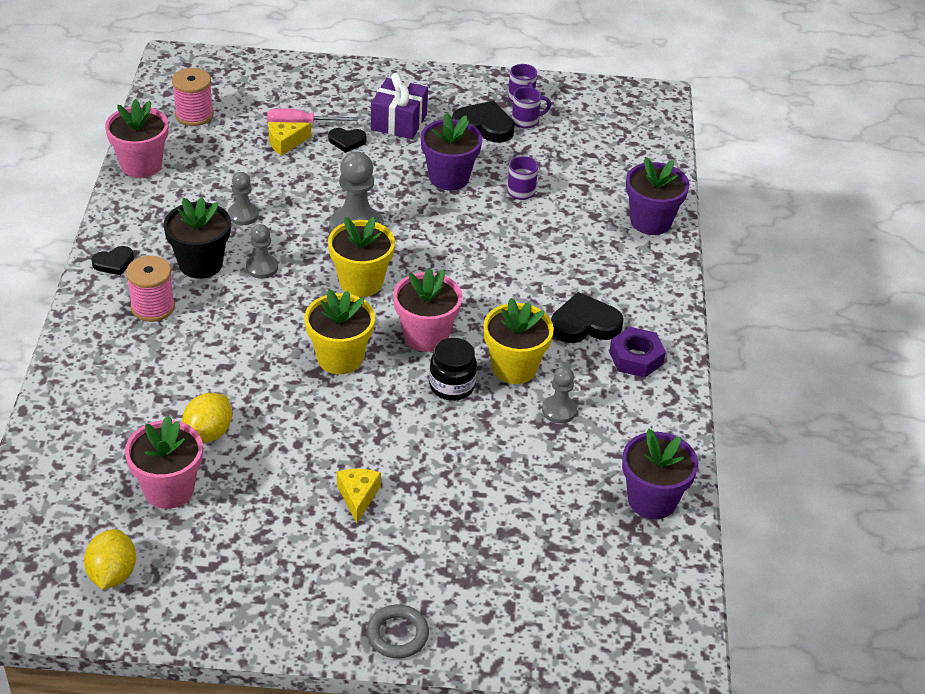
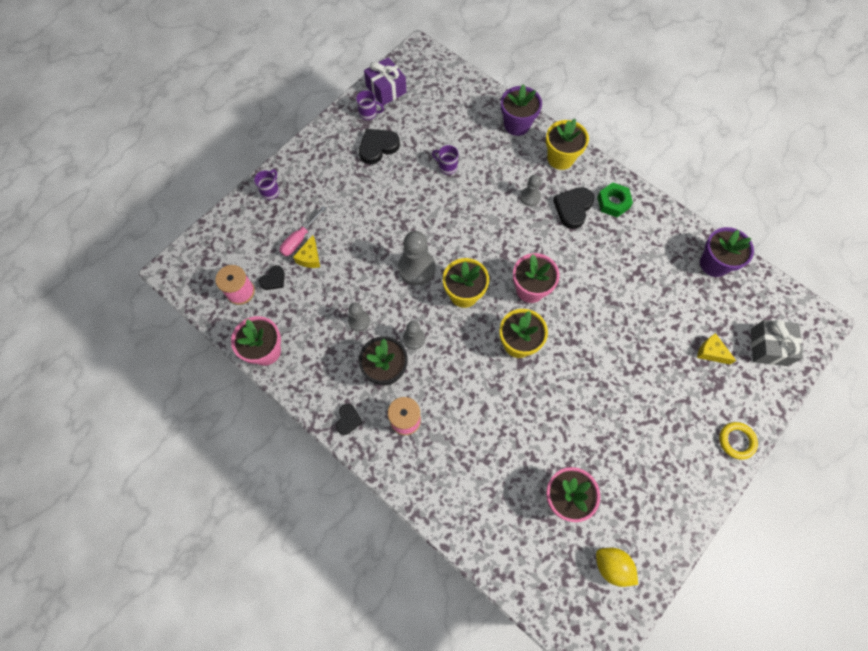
camera: 50 degrees left, 25 degrees up
yellow lemon [182,393,232,443] -> none
black heart [328,128,366,153] -> black heart moved to [259,265,285,290]
yellow cheese [337,469,381,523] -> yellow cheese moved to [697,333,736,364]
grey ring [367,605,429,658] -> yellow ring [719,422,758,460]
purple gift [371,73,428,139] -> purple gift moved to [364,57,406,106]
purple flower pot [421,112,482,190] -> none
black jar [429,338,477,401] -> none
yellow flower pot [483,298,554,384] -> yellow flower pot moved to [546,119,589,170]
purple mug [512,87,551,129] -> purple mug moved to [254,169,280,200]
grey pawn [542,366,577,424] -> grey pawn moved to [520,175,541,206]
purple nut [609,327,666,378] -> green nut [597,182,633,217]
none -> grey gift [751,320,803,366]

